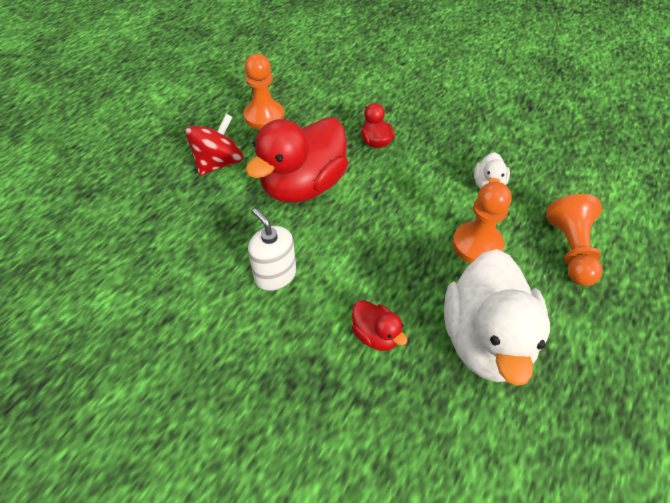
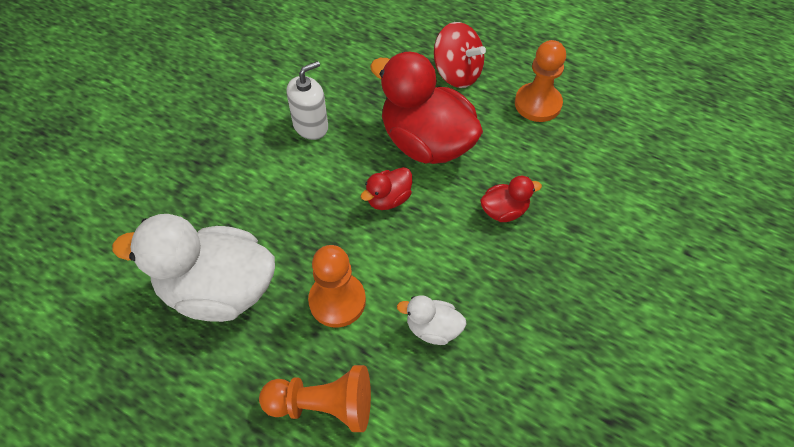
camera: 90 degrees right, 5 degrees up
red duck [351,300,408,351] -> red duck moved to [361,167,412,210]

